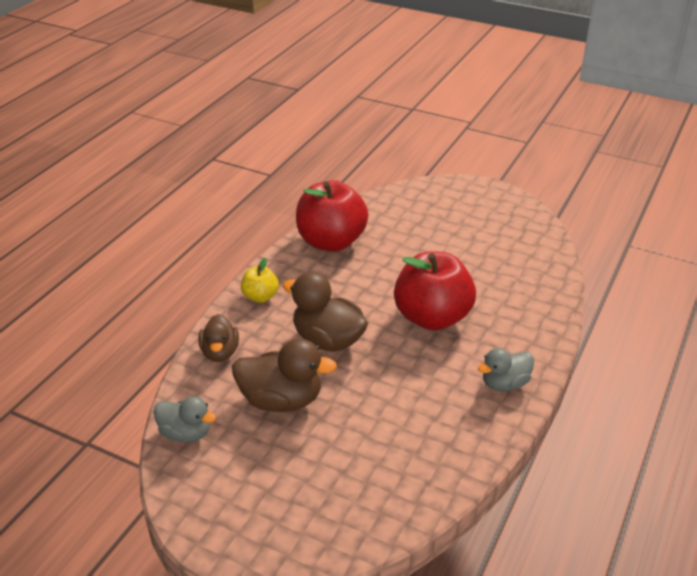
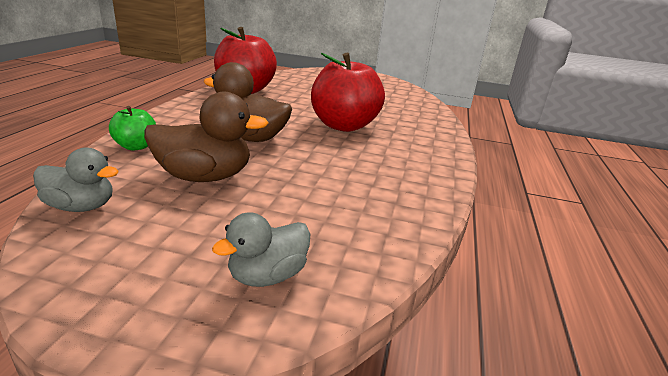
camera: 15 degrees left, 10 degrees down
brown duck [198,314,239,362] -> green apple [109,106,156,151]
yellow apple [241,258,279,303] -> none
grey duck [478,348,534,391] -> grey duck moved to [212,212,310,287]

